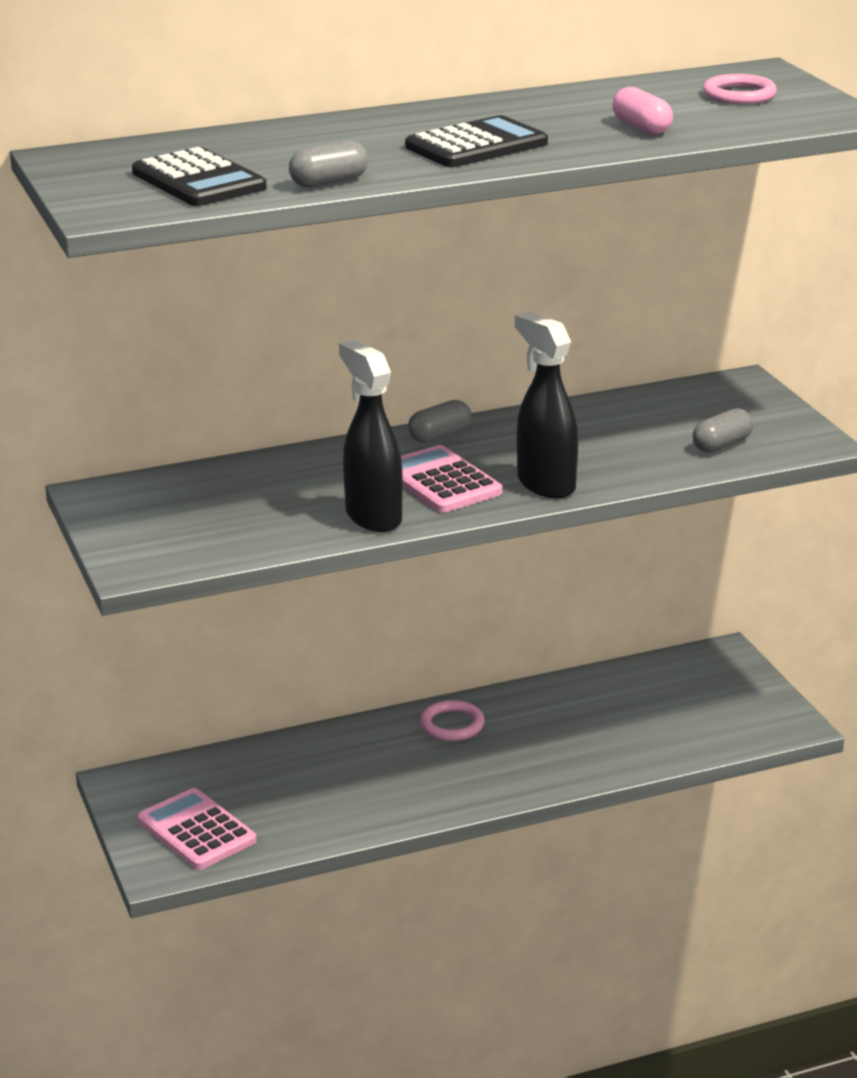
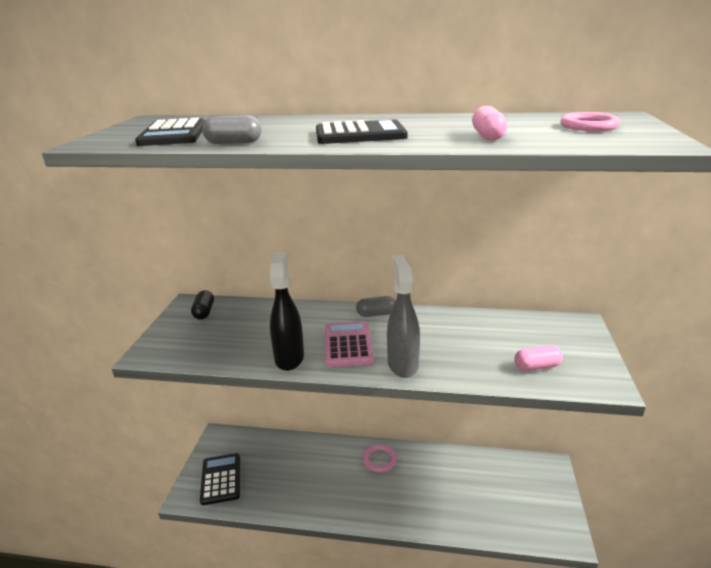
camera: 30 degrees right, 0 degrees up
pink calculator [138,788,257,870] -> black calculator [200,453,240,505]
black spray bottle [515,312,578,498] -> grey spray bottle [387,255,420,378]
grey capsule [693,408,753,452] -> pink capsule [514,345,563,371]
none -> black capsule [191,290,214,320]

